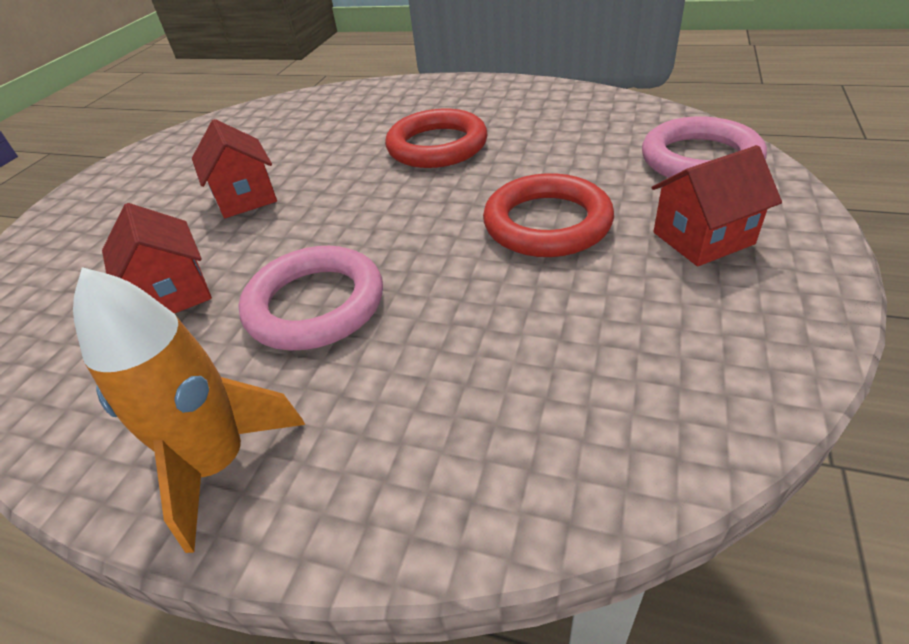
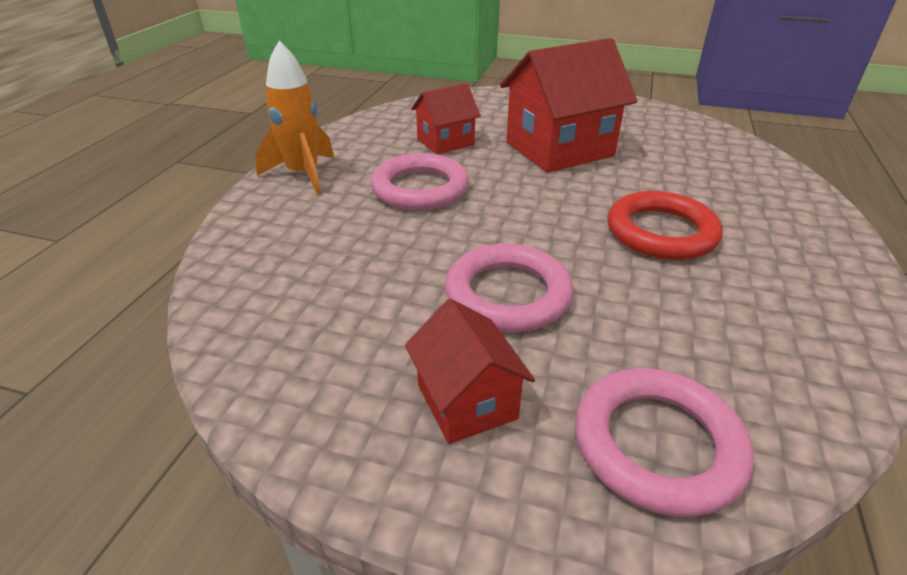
camera: 85 degrees right, 5 degrees down
red house [192,119,277,218] -> red house [500,38,637,173], size x1.80
red ring [483,173,614,257] -> pink ring [445,244,573,332]

